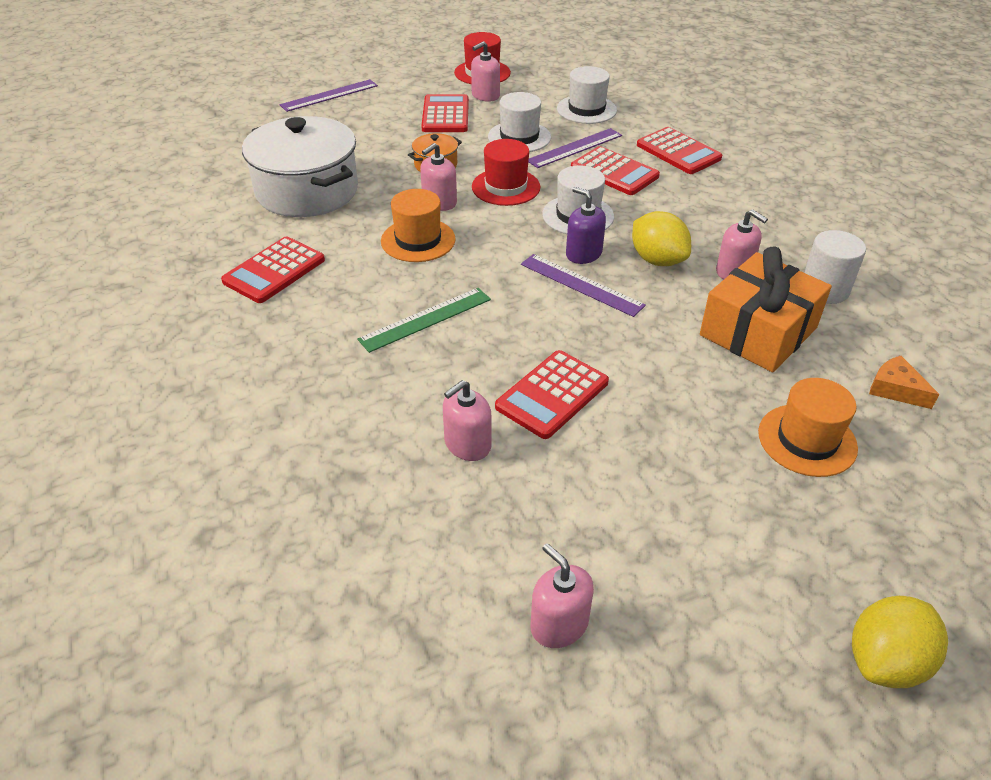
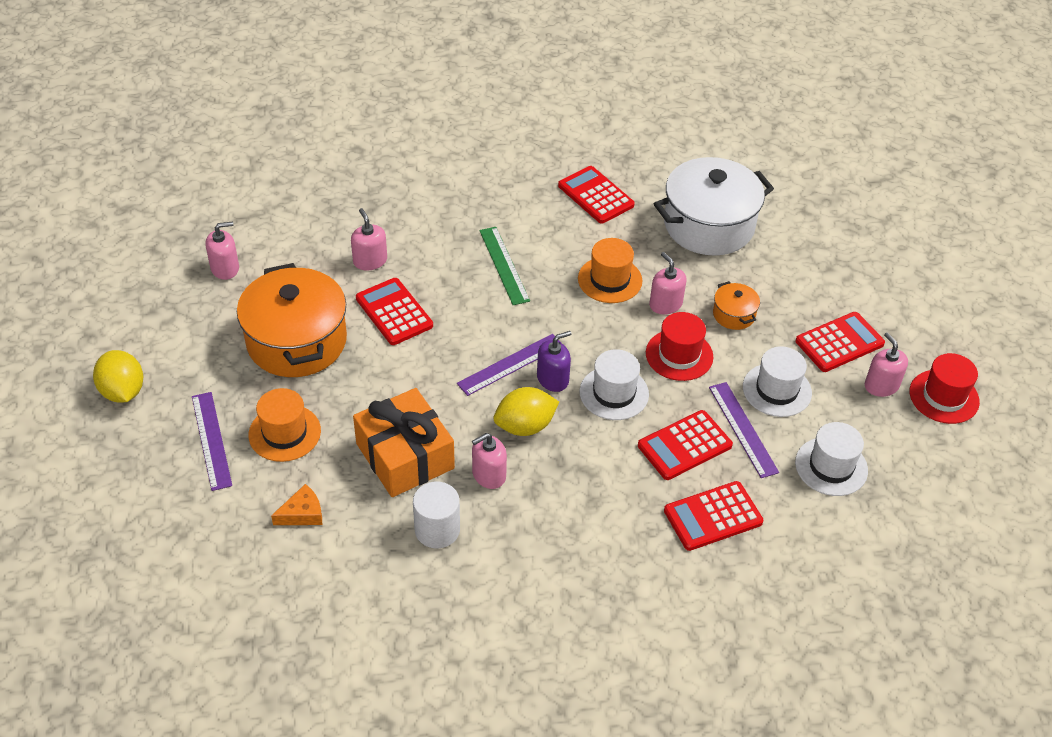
camera: 105 degrees right, 5 degrees up
purple ruler [280,79,378,112] -> purple ruler moved to [192,392,232,491]
red calculator [422,94,469,132] -> red calculator turned 45 degrees counterclockwise [795,312,885,372]
none -> orange pot [237,263,347,377]

